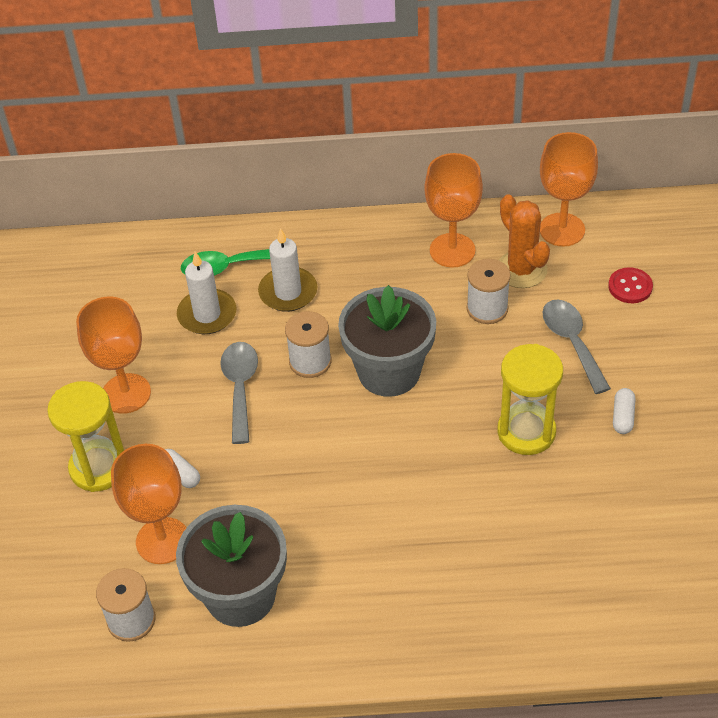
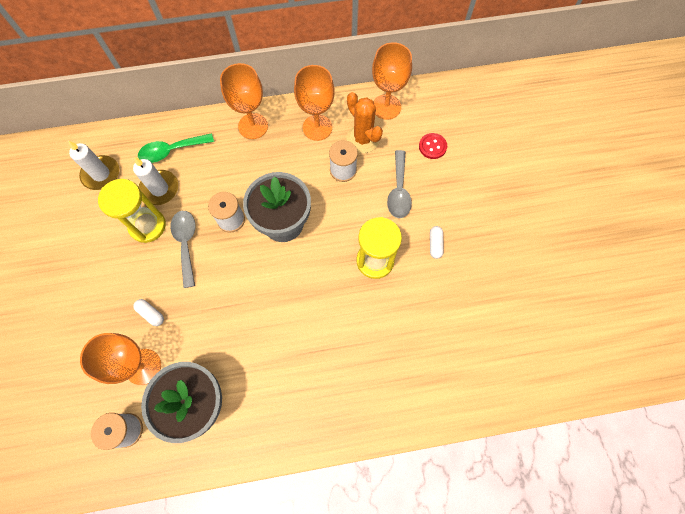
camera: 10 degrees left, 20 degrees up
yellow hourglass [47,381,124,492] -> yellow hourglass moved to [98,179,166,243]
orange goblet [76,297,151,414] -> orange goblet moved to [220,63,268,139]
white candle [258,228,317,312] -> white candle moved to [68,141,119,190]
grey spoon [543,299,611,394] -> grey spoon turned 150 degrees counterclockwise [387,150,412,218]

